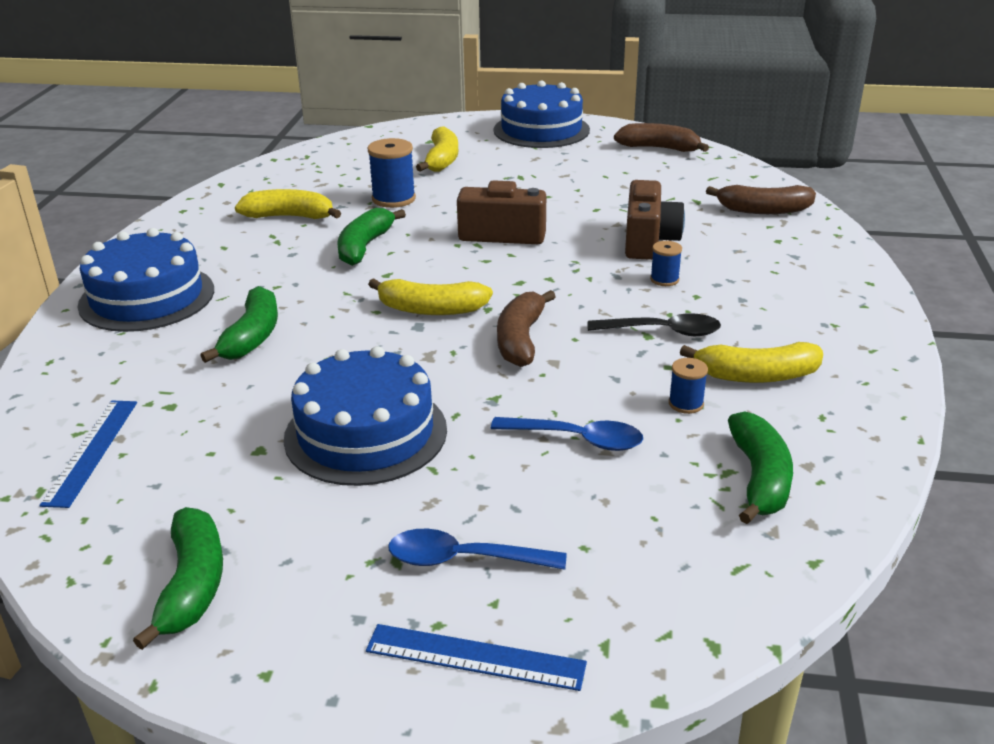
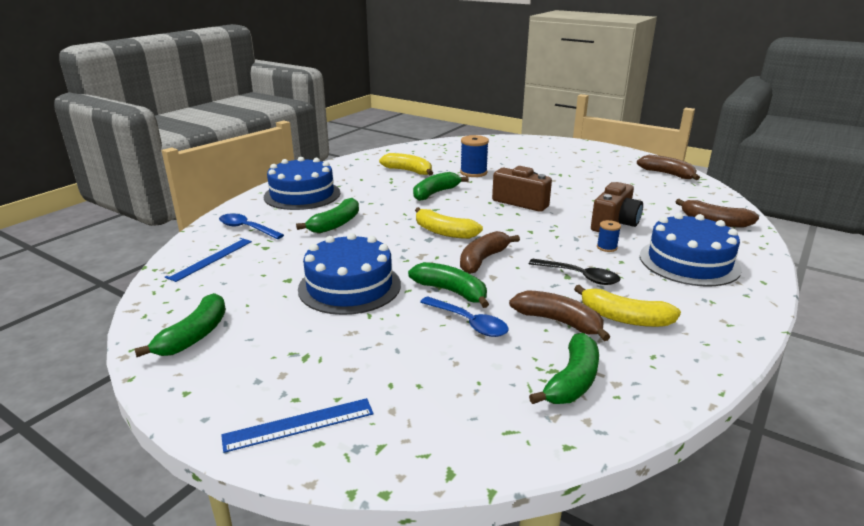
camera: 25 degrees right, 5 degrees down
blue ruler [366,624,587,691] -> blue ruler turned 60 degrees counterclockwise [221,398,374,453]
blue spoon [388,529,566,570] -> blue spoon moved to [219,213,284,239]
yellow banana [416,126,458,172] -> none
blue cake [494,80,590,148] -> blue cake moved to [640,213,742,286]
blue spool [669,358,708,414] -> brown banana [509,290,610,341]
none -> green banana [408,262,489,308]

